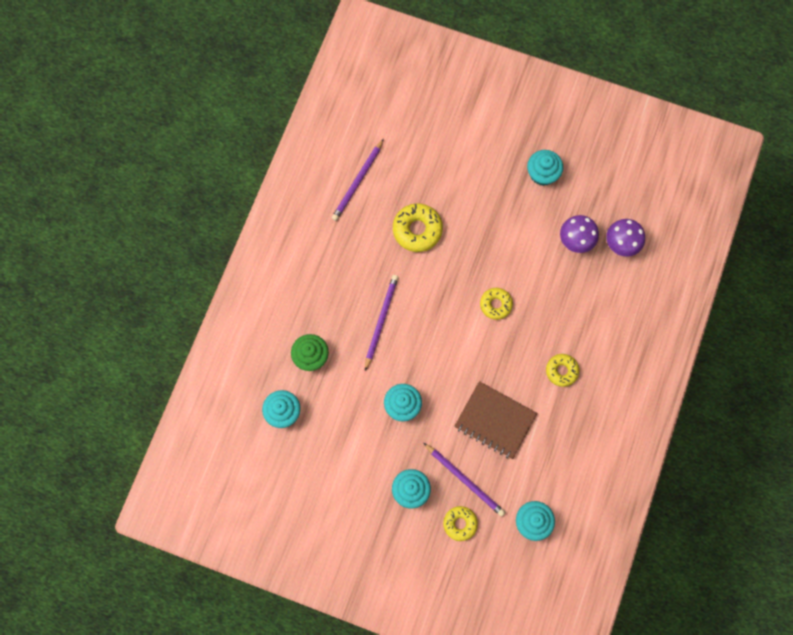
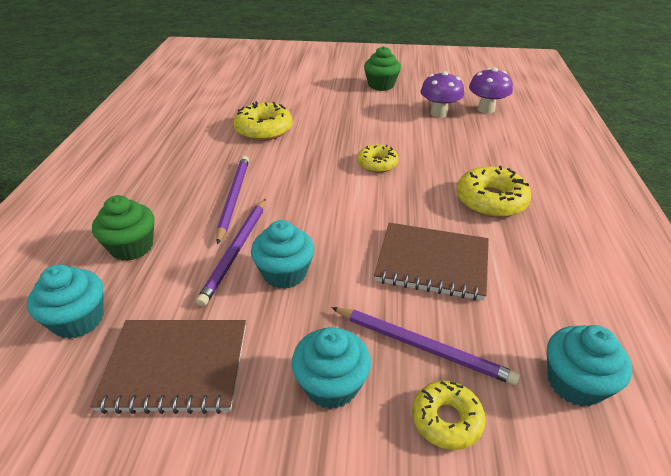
camera: 15 degrees left, 35 degrees down
purple pencil [332,139,384,221] -> purple pencil moved to [196,199,266,307]
turquoise cupcake [527,150,563,186] -> green cupcake [364,46,401,91]
yellow donut [546,354,579,387] -> yellow donut [457,166,531,218], size x1.56
none -> brown notebook [90,320,246,414]

